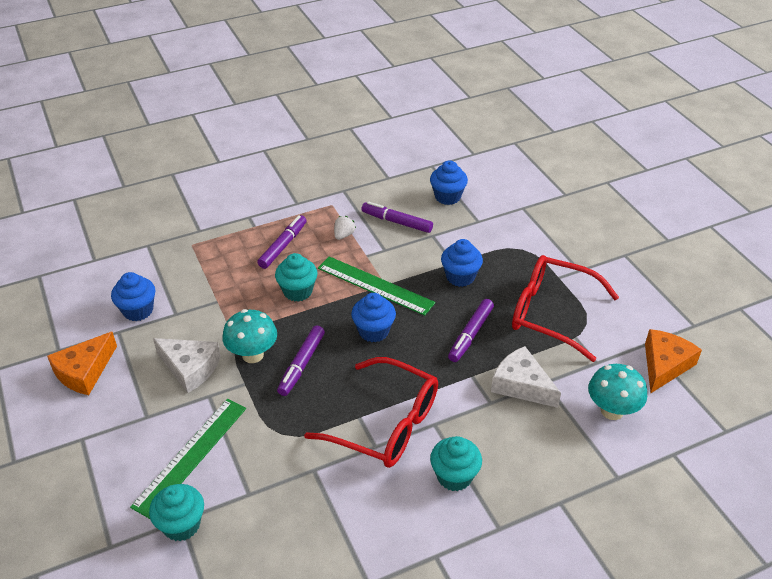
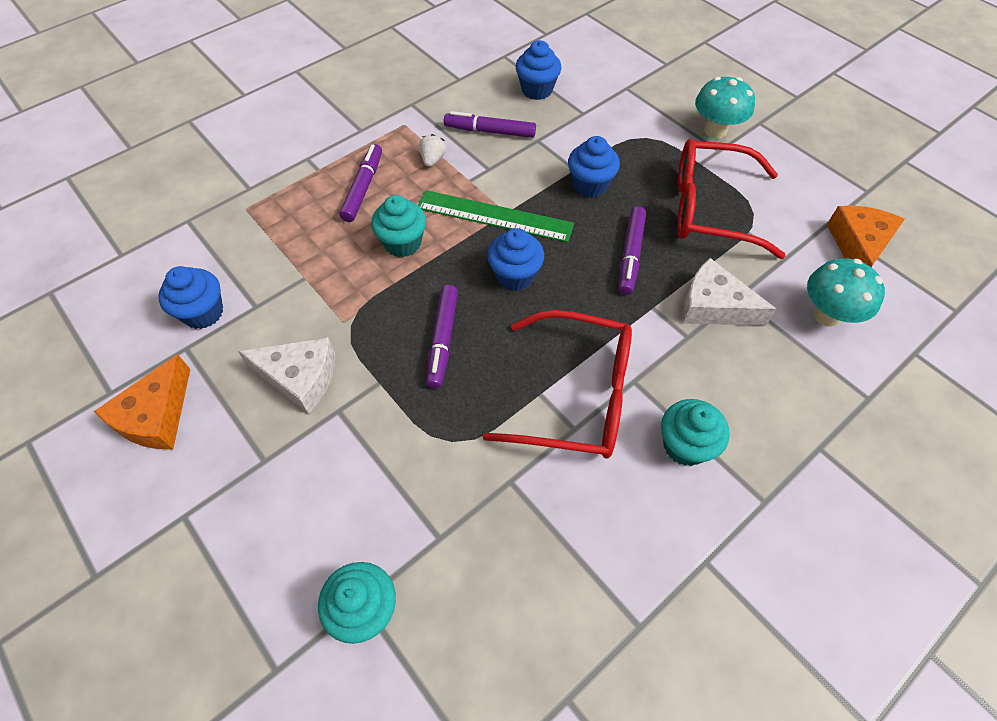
camera: 15 degrees left, 15 degrees up
green ruler [130,399,246,519] -> none
turquoise mushroom [222,309,277,363] -> turquoise mushroom moved to [695,77,755,139]

